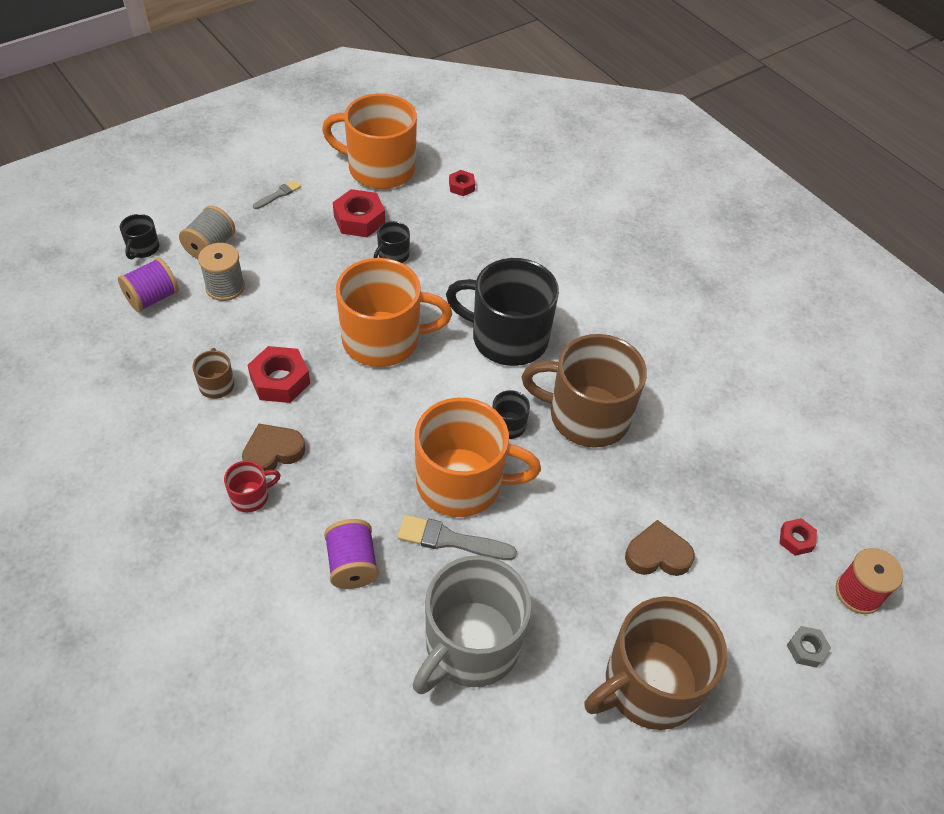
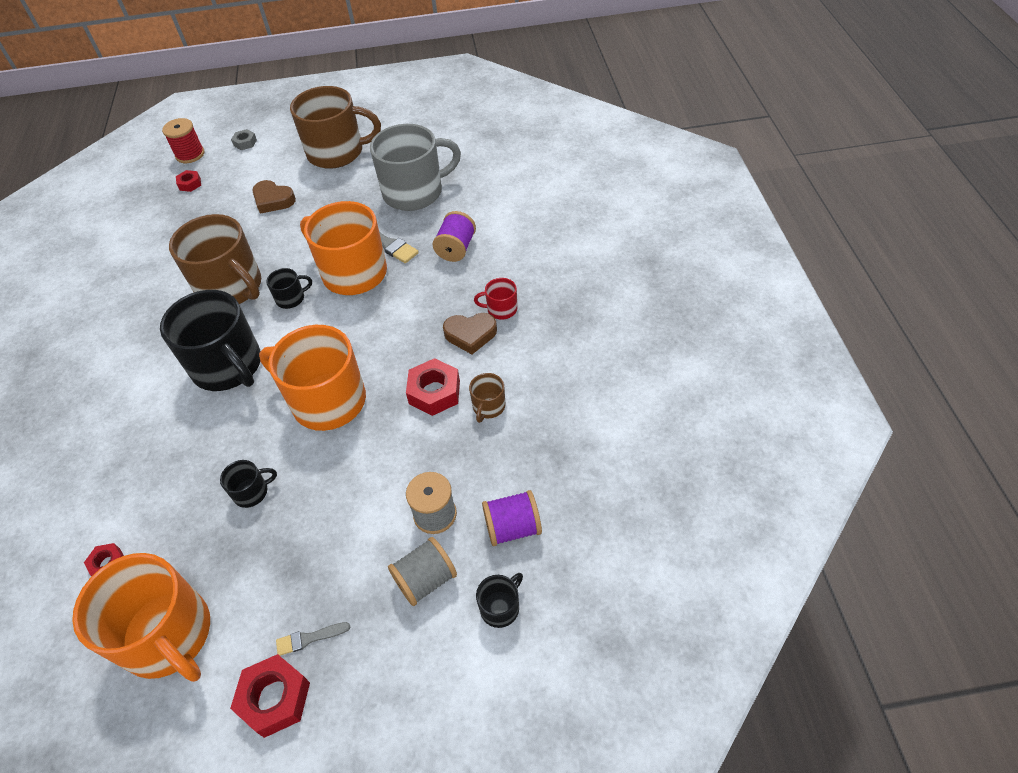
camera: 145 degrees left, 0 degrees up
red nut [333,189,385,237] -> red nut moved to [230,654,310,738]

